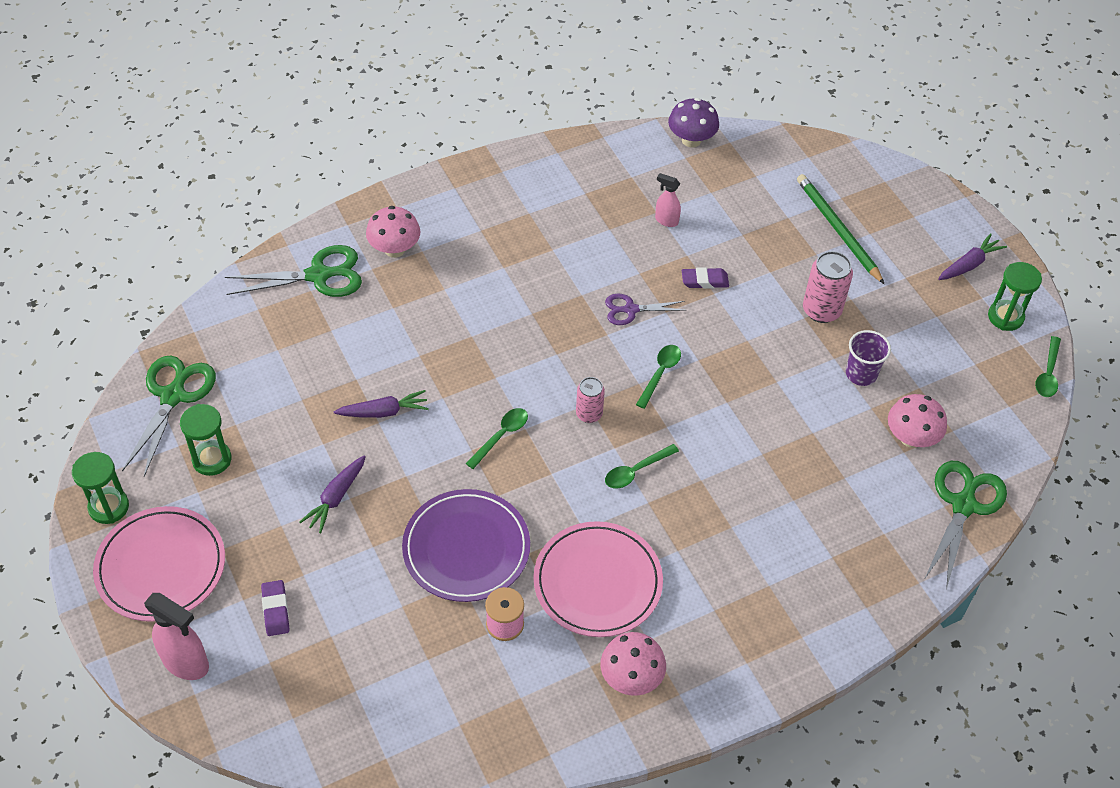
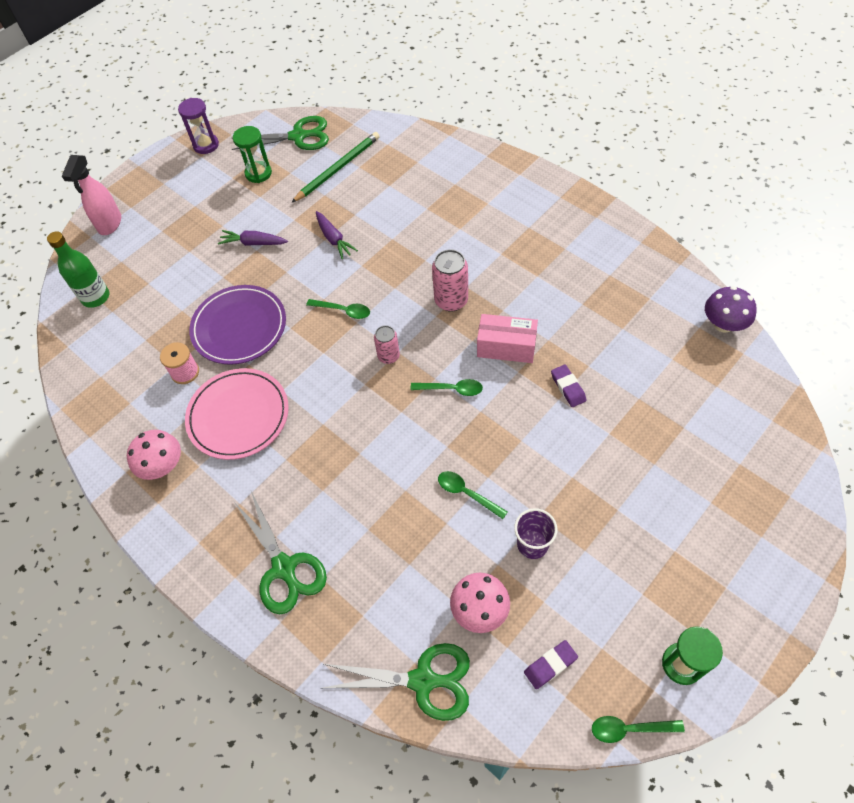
camera: 75 degrees right, 5 degrees up
green hourglass [72,452,129,524] -> purple hourglass [178,98,219,154]
pink plate [93,506,225,622] -> none
green scissors [225,245,362,297] -> green scissors moved to [234,491,327,614]
purple eraser [261,580,289,636] -> purple eraser moved to [524,640,578,689]
pink mushroom [366,206,420,258] -> none
purple scissors [605,294,686,325] -> pink box [477,314,538,363]
green spoon [605,444,679,489] -> green spoon moved to [438,471,508,519]
pink spray bottle [655,173,681,227] -> none
green pencil [797,174,884,284] -> green pencil moved to [291,132,380,203]
pink can [803,251,853,323] -> pink can moved to [432,249,468,312]
purple carrot [938,233,1007,280] -> none
none -> green bottle [47,231,109,308]

